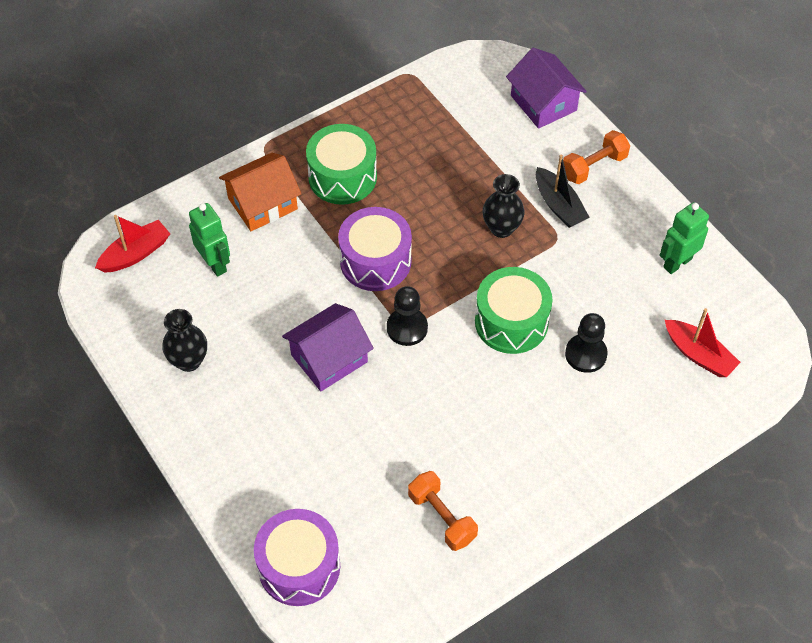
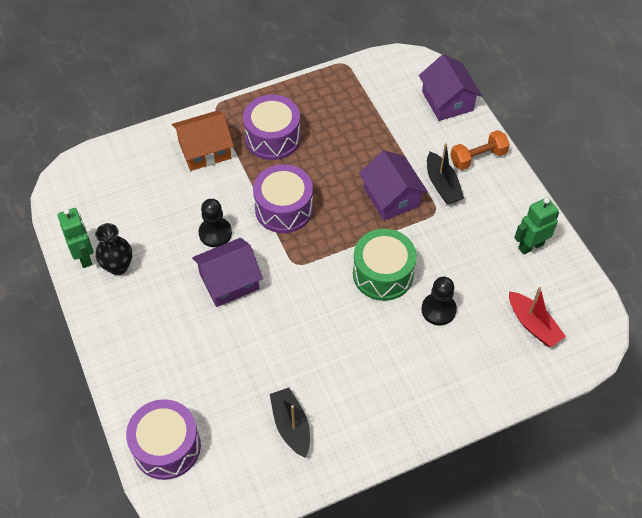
camera: 10 degrees right, 0 degrees up
red boat [95,215,170,272] -> none
green robot [189,203,230,277] -> green robot moved to [58,208,93,268]
green drum [306,124,377,205] -> purple drum [243,95,301,160]
black pawn [387,286,428,346] -> black pawn moved to [199,199,232,247]
orange dumbbell [408,471,478,551] -> black boat [270,388,310,458]
black vase [483,174,525,238] -> purple house [359,150,428,221]

